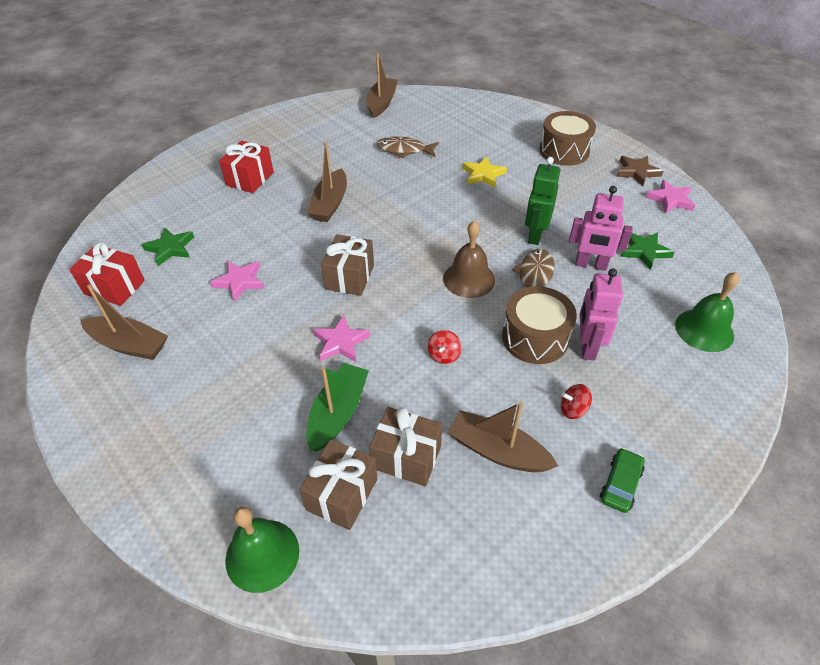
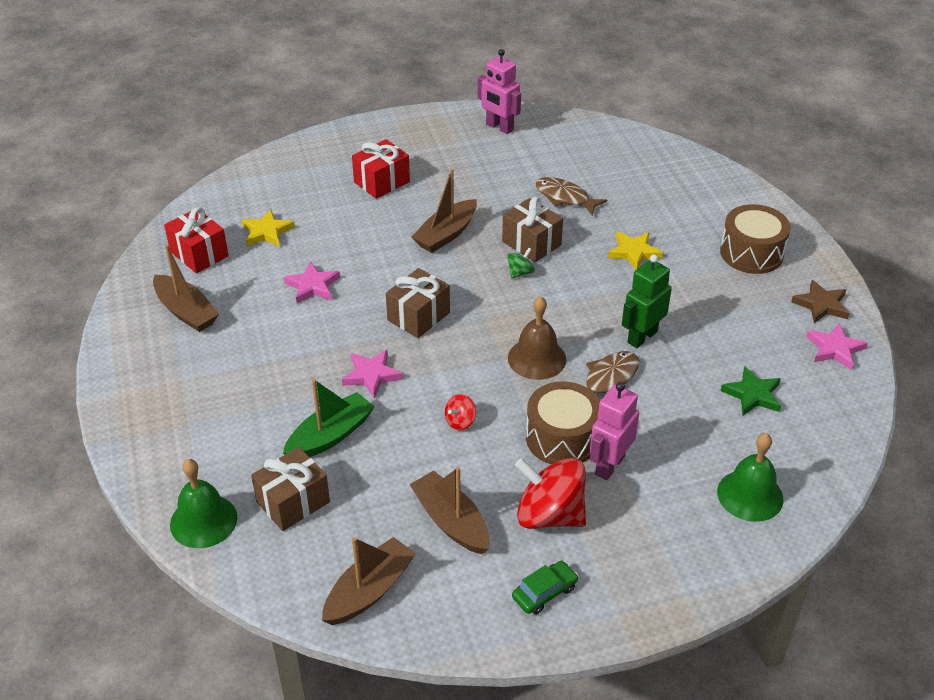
camera: 25 degrees right, 5 degrees down
green star [142,227,194,266] -> yellow star [242,209,295,247]
brown boat [366,53,398,118] -> brown boat moved to [322,537,416,625]
brown gift [369,407,442,486] -> brown gift moved to [502,197,563,262]
red spinning top [561,384,592,419] -> red spinning top [515,458,586,529], size x2.23
pink robot [569,186,633,271] -> pink robot moved to [478,49,521,134]
none -> green spinning top [507,248,535,279]

